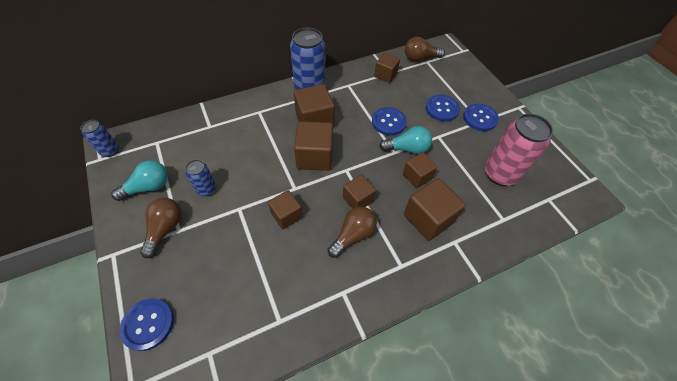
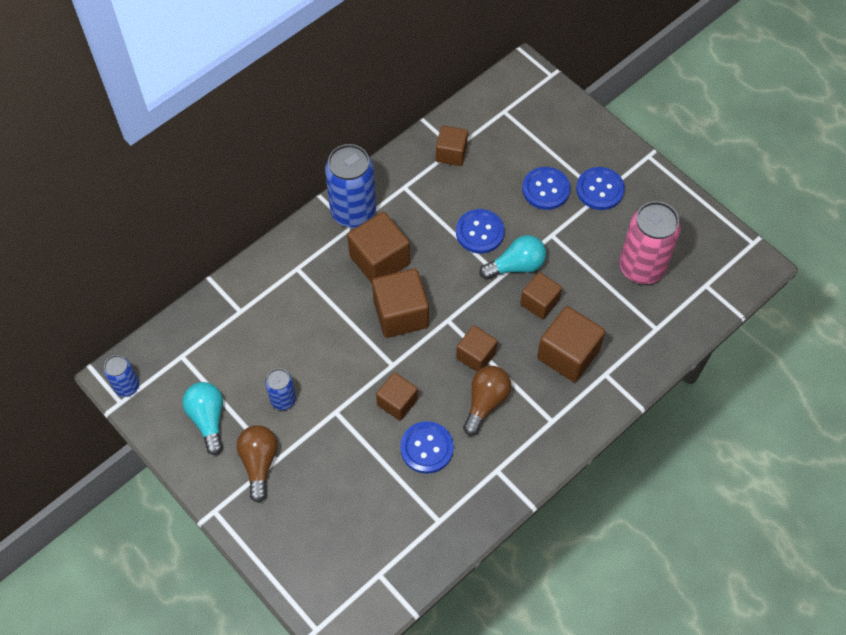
camera: 15 degrees left, 5 degrees up
turquoise light bulb [111,160,168,201] -> turquoise light bulb turned 60 degrees counterclockwise [182,382,223,455]
blue button [119,298,174,351] -> blue button moved to [400,421,454,474]
brown light bulb [405,37,445,61] -> none

